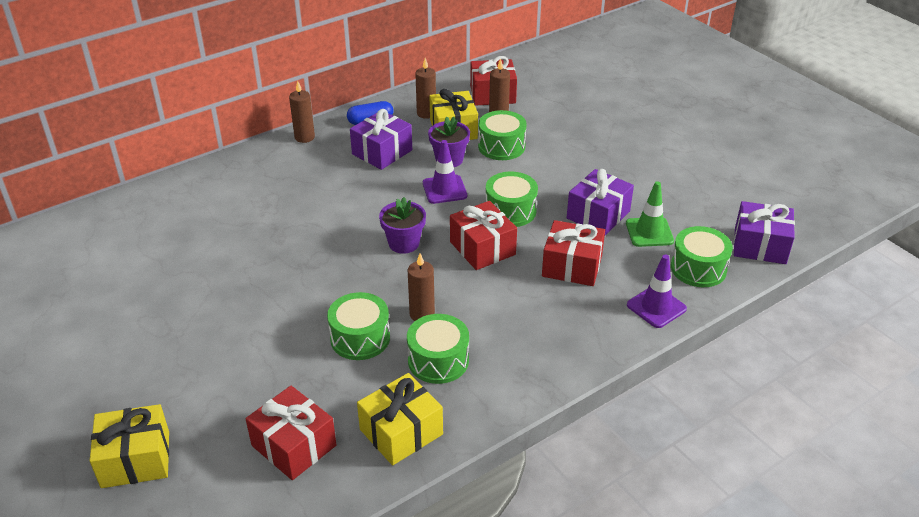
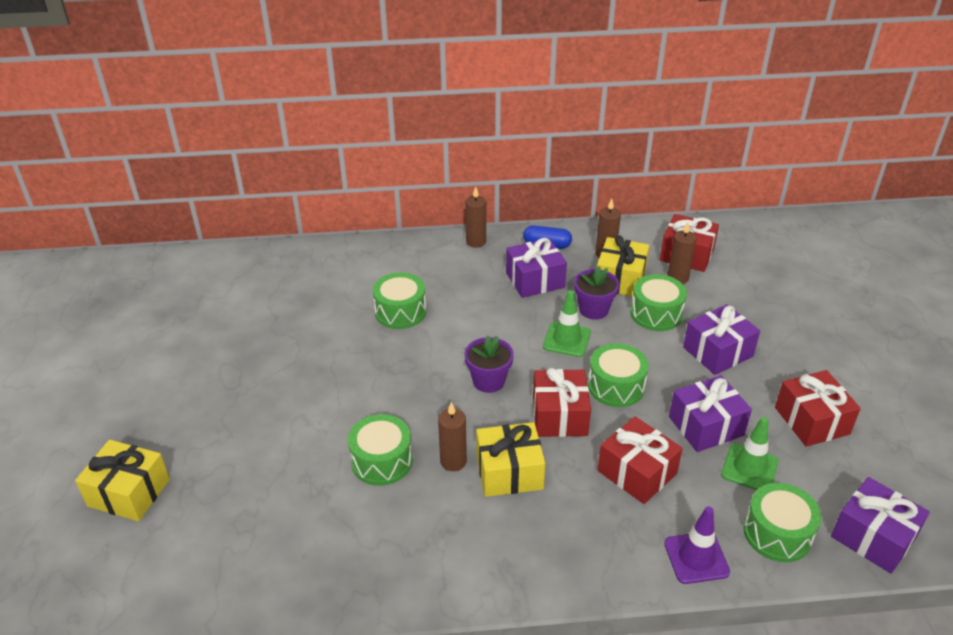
camera: 30 degrees right, 0 degrees up
red gift [246,386,336,480] -> red gift moved to [775,370,861,447]
yellow gift [357,373,443,465] -> yellow gift moved to [476,422,546,497]
green drum [407,314,469,384] -> green drum moved to [373,272,426,329]
purple traffic cone [423,140,467,204] -> green traffic cone [543,290,591,357]
none -> purple gift [683,304,760,375]

